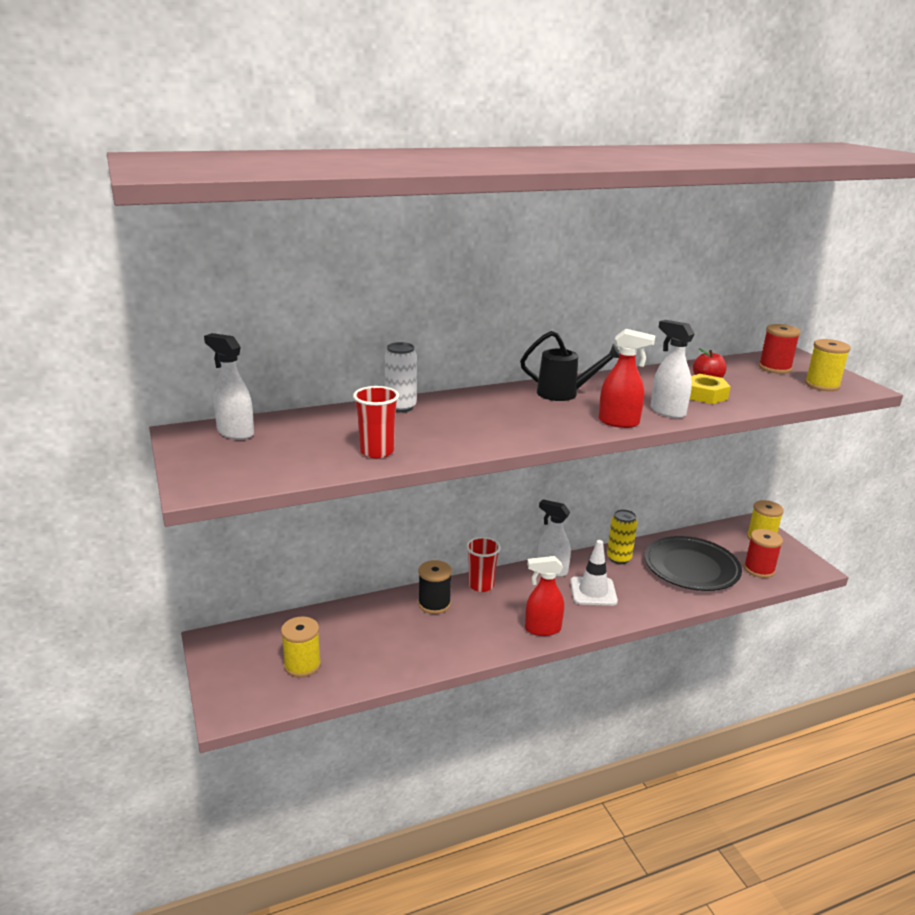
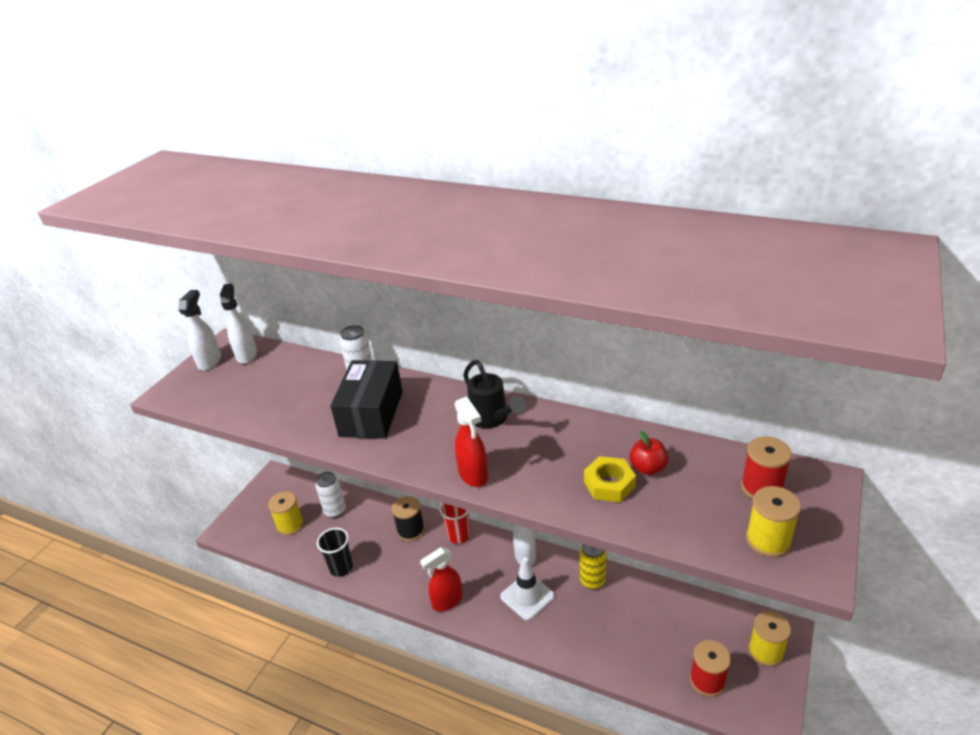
camera: 50 degrees right, 10 degrees up
red cup [353,386,399,458] -> none
red spray bottle [525,556,564,636] -> red spray bottle turned 75 degrees counterclockwise [420,547,462,612]
black plate [645,536,742,591] -> none
white spray bottle [651,320,695,418] -> white spray bottle moved to [178,290,221,371]
none -> white can [315,472,346,518]
none -> black cup [317,528,353,577]
none -> black box [331,360,403,439]

